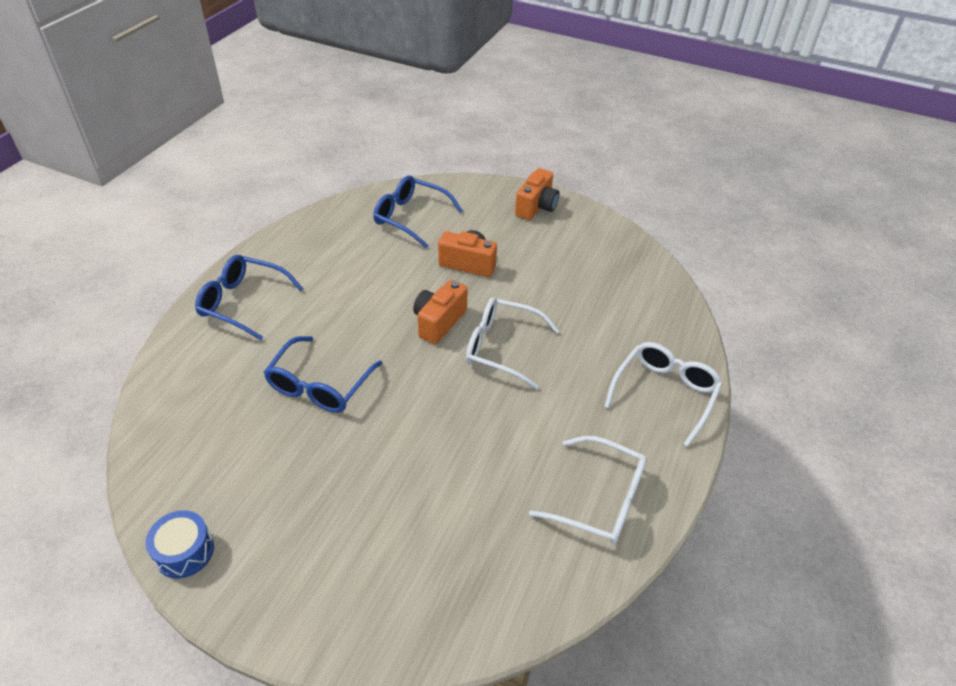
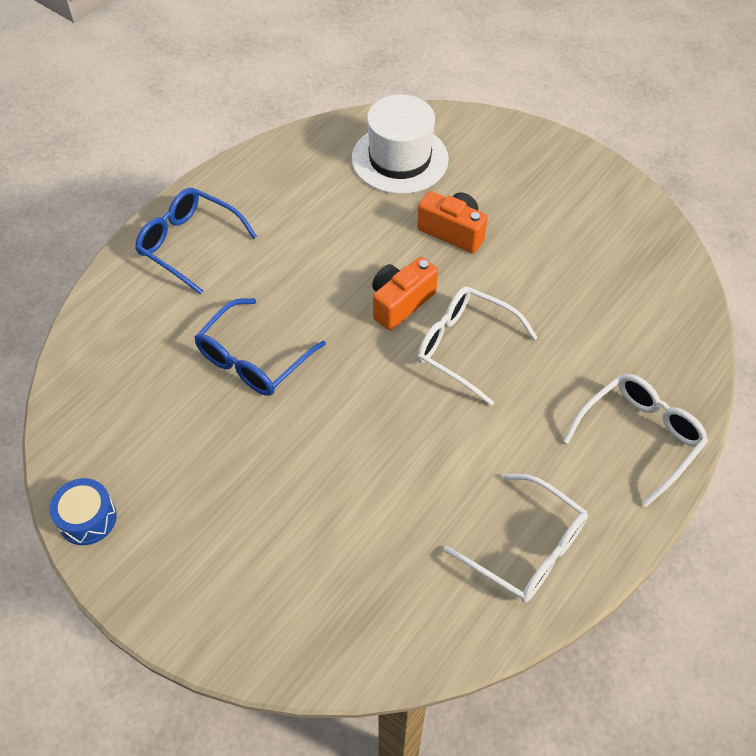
camera: 15 degrees right, 10 degrees up
blue glasses [373,175,463,248] -> white hat [352,94,449,194]
orange camera [515,168,560,220] -> none

